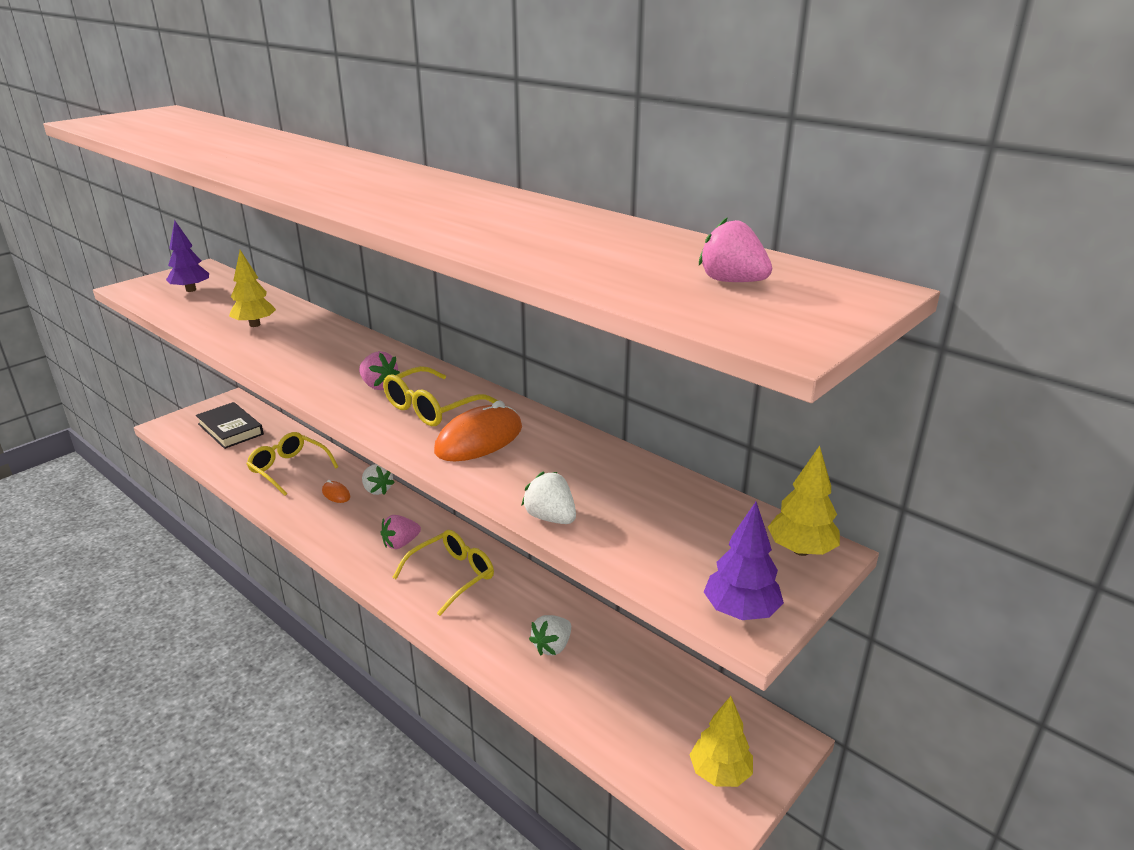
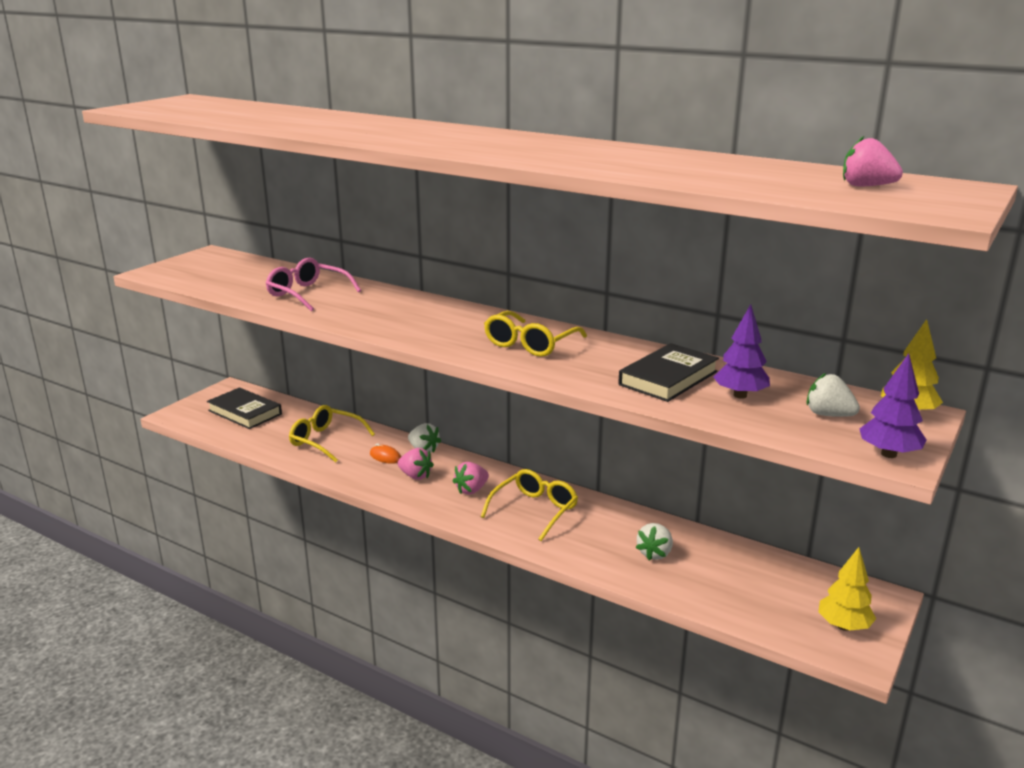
camera: 10 degrees left, 5 degrees down
purple tree [166,220,209,292] -> purple tree moved to [713,304,770,399]
yellow tree [229,250,276,327] -> pink glasses [266,258,361,311]
pink strawberry [359,351,400,390] -> pink strawberry moved to [397,448,434,480]
orange mouse [434,401,522,461] -> none
white strawberry [521,471,576,524] -> white strawberry moved to [806,373,860,417]
none -> black book [618,343,719,402]

